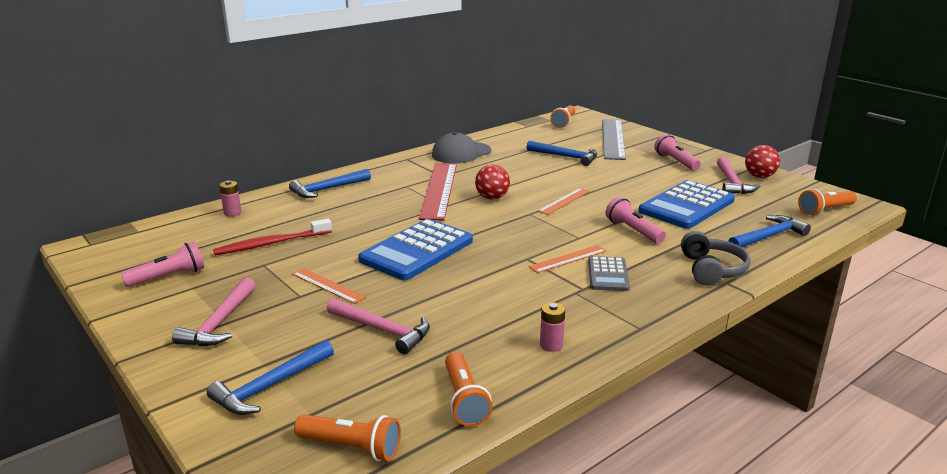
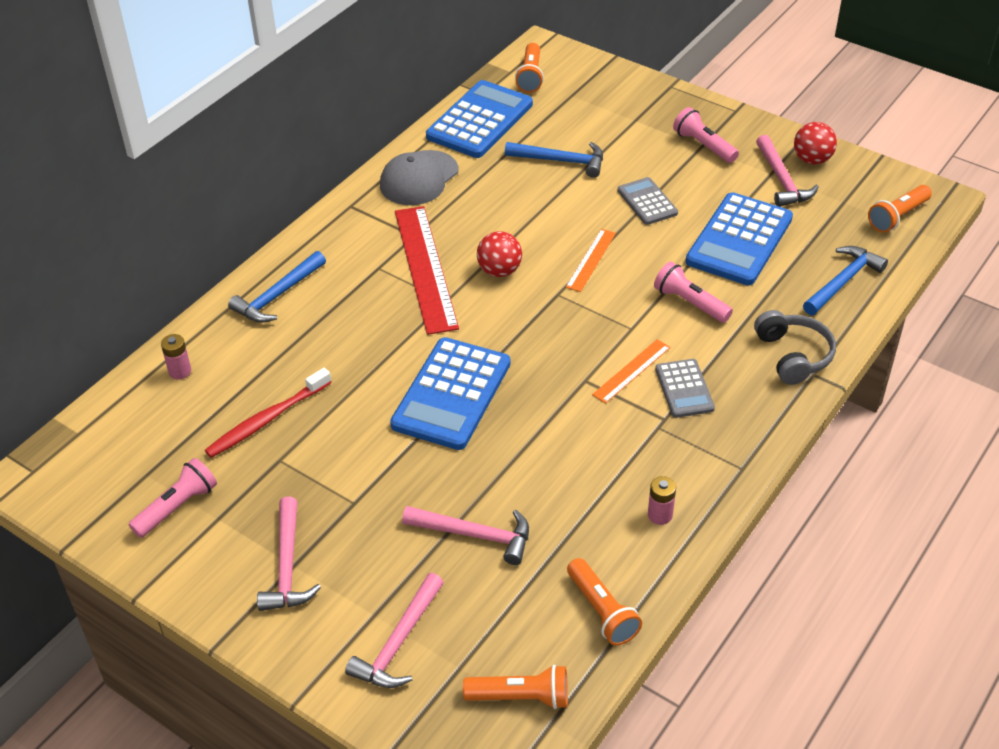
camera: 15 degrees left, 20 degrees up
blue hammer [207,340,334,415] -> pink hammer [345,573,444,688]
orange ruler [292,268,366,304] -> none
grey ruler [602,119,626,160] -> none
none -> blue calculator [426,80,533,158]
none -> grey calculator [618,177,678,225]

